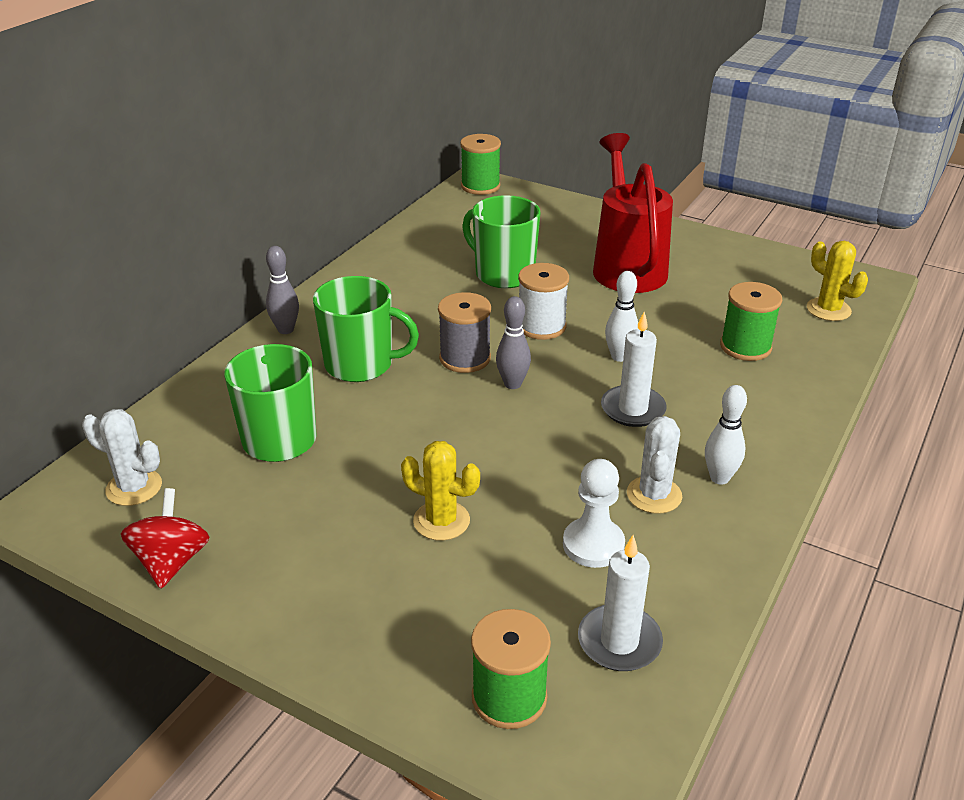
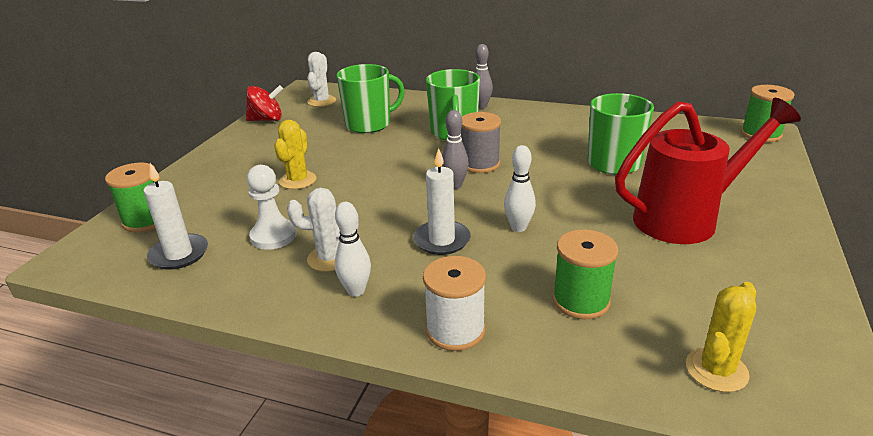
camera: 80 degrees right, 5 degrees down
white spool [518,263,569,340] -> white spool moved to [423,256,486,351]

